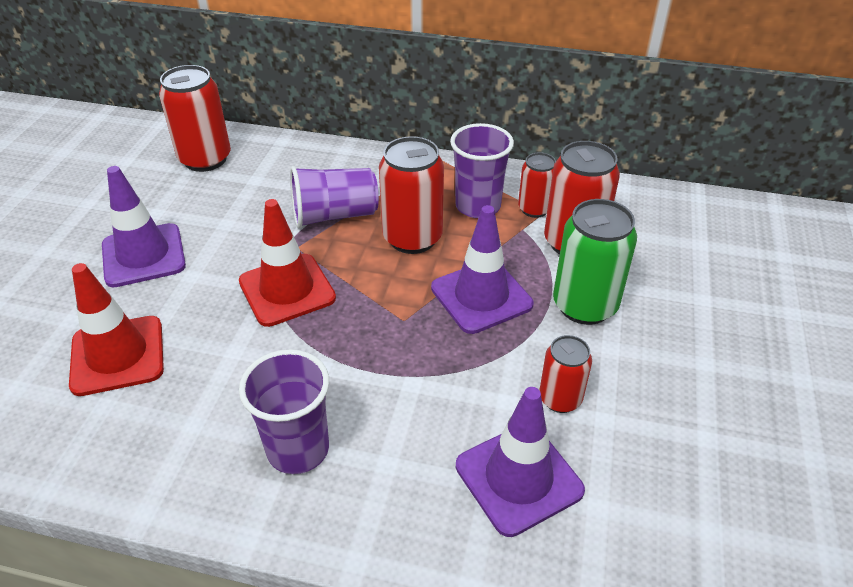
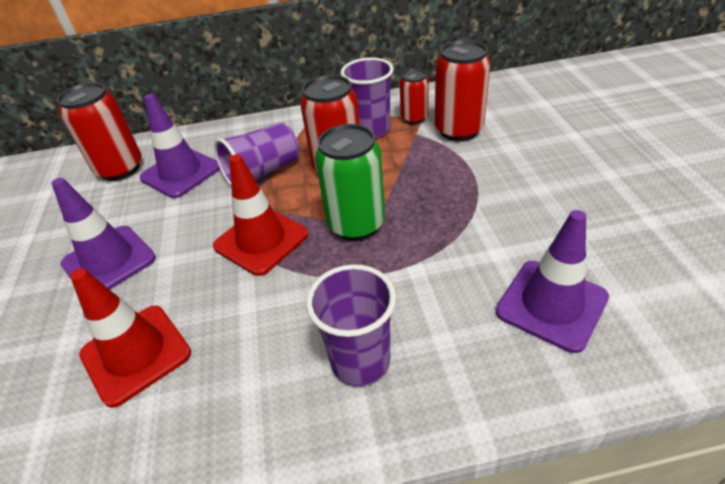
camera: 20 degrees left, 0 degrees up
purple traffic cone [431,205,533,334] -> purple traffic cone moved to [140,94,220,198]
red can [540,335,592,413] -> none
green can [553,199,637,325] -> green can moved to [315,124,385,241]

